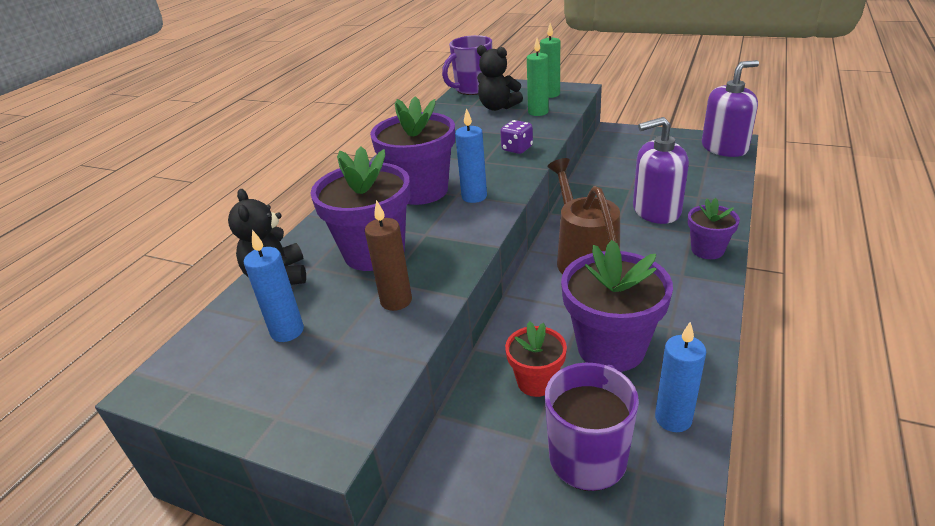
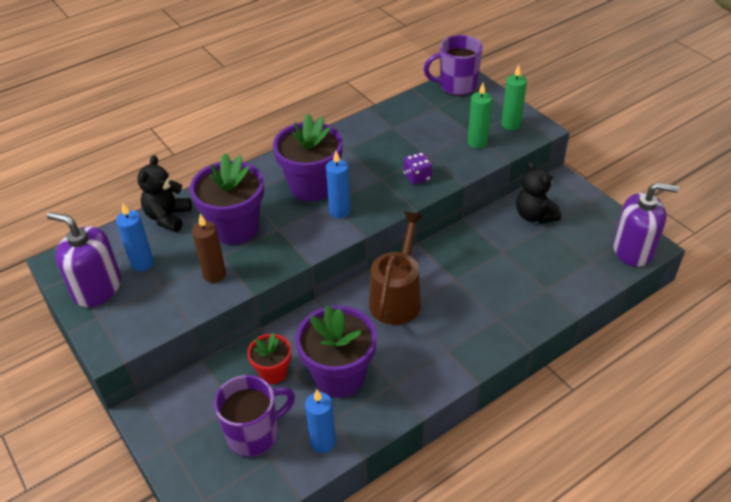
camera: 30 degrees right, 10 degrees up
black teddy bear [477,45,523,111] -> black teddy bear moved to [516,161,561,224]
purple soap dispenser [633,117,689,224] -> purple soap dispenser moved to [47,212,121,307]
purple flower pot [688,198,740,259] -> none

